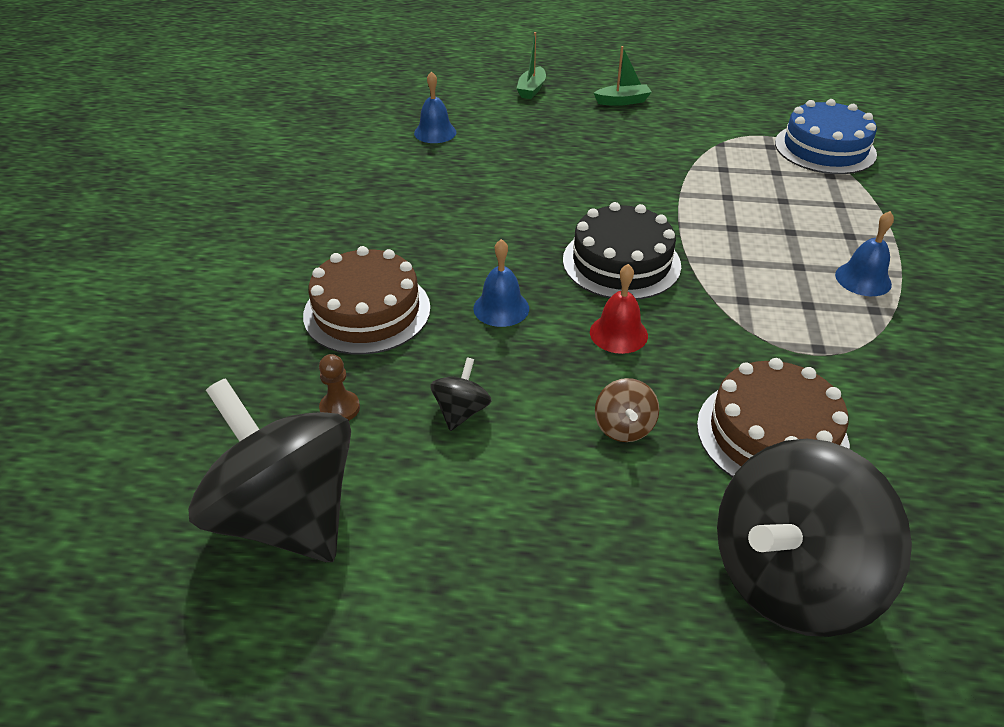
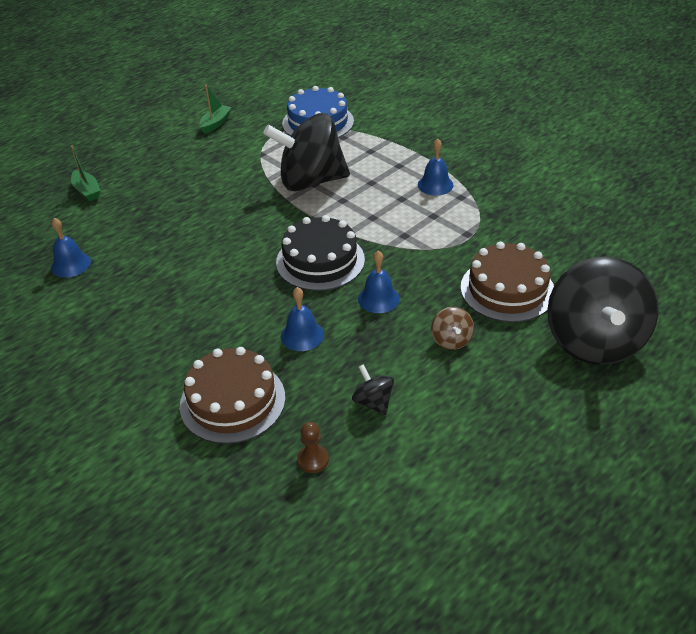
camera: 50 degrees left, 0 degrees up
black spinning top [188,378,351,562] -> black spinning top moved to [263,113,350,191]
red bell [590,264,648,354] -> blue bell [358,251,400,313]
green boat [594,46,652,106] -> green boat moved to [199,85,232,134]
brown spinning top [595,378,659,442] -> brown spinning top turned 45 degrees clockwise [431,307,474,350]

